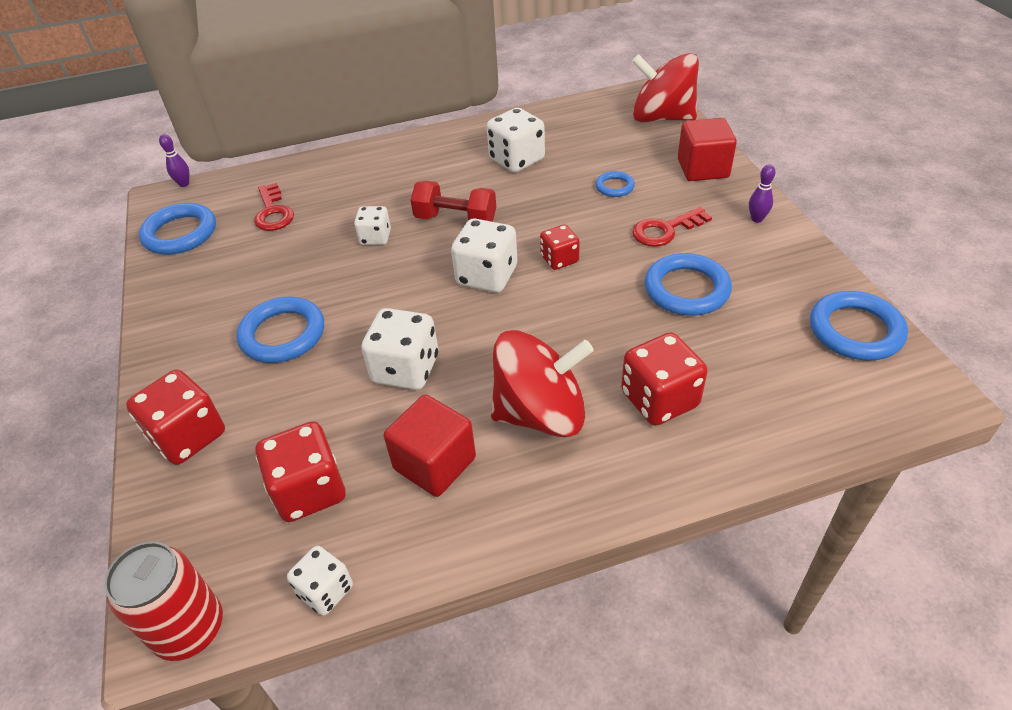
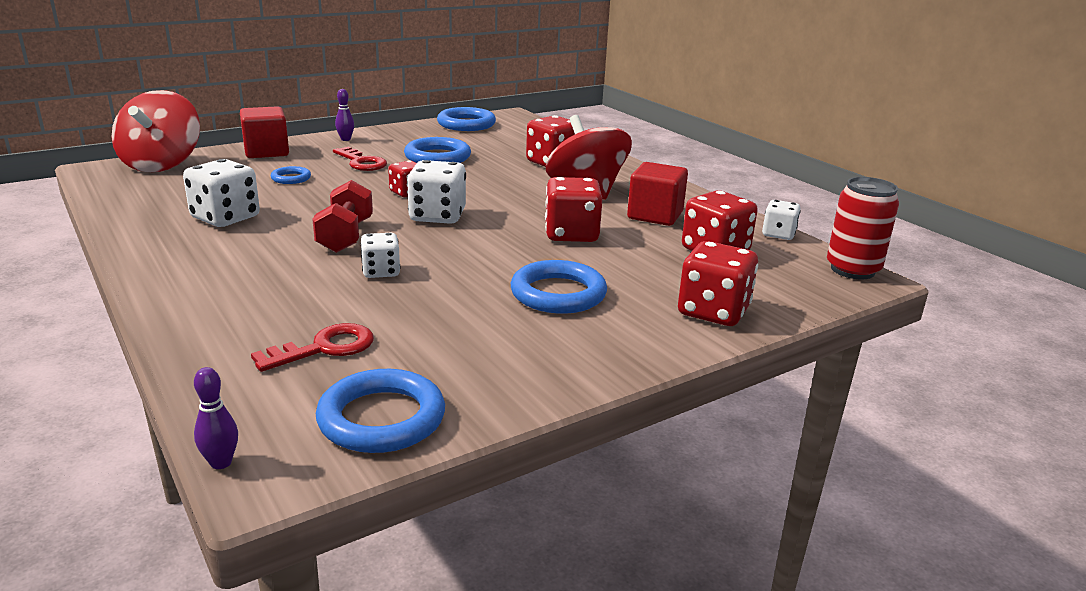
camera: 110 degrees left, 20 degrees down
white dice [361,308,438,390] -> red dice [545,177,603,242]

